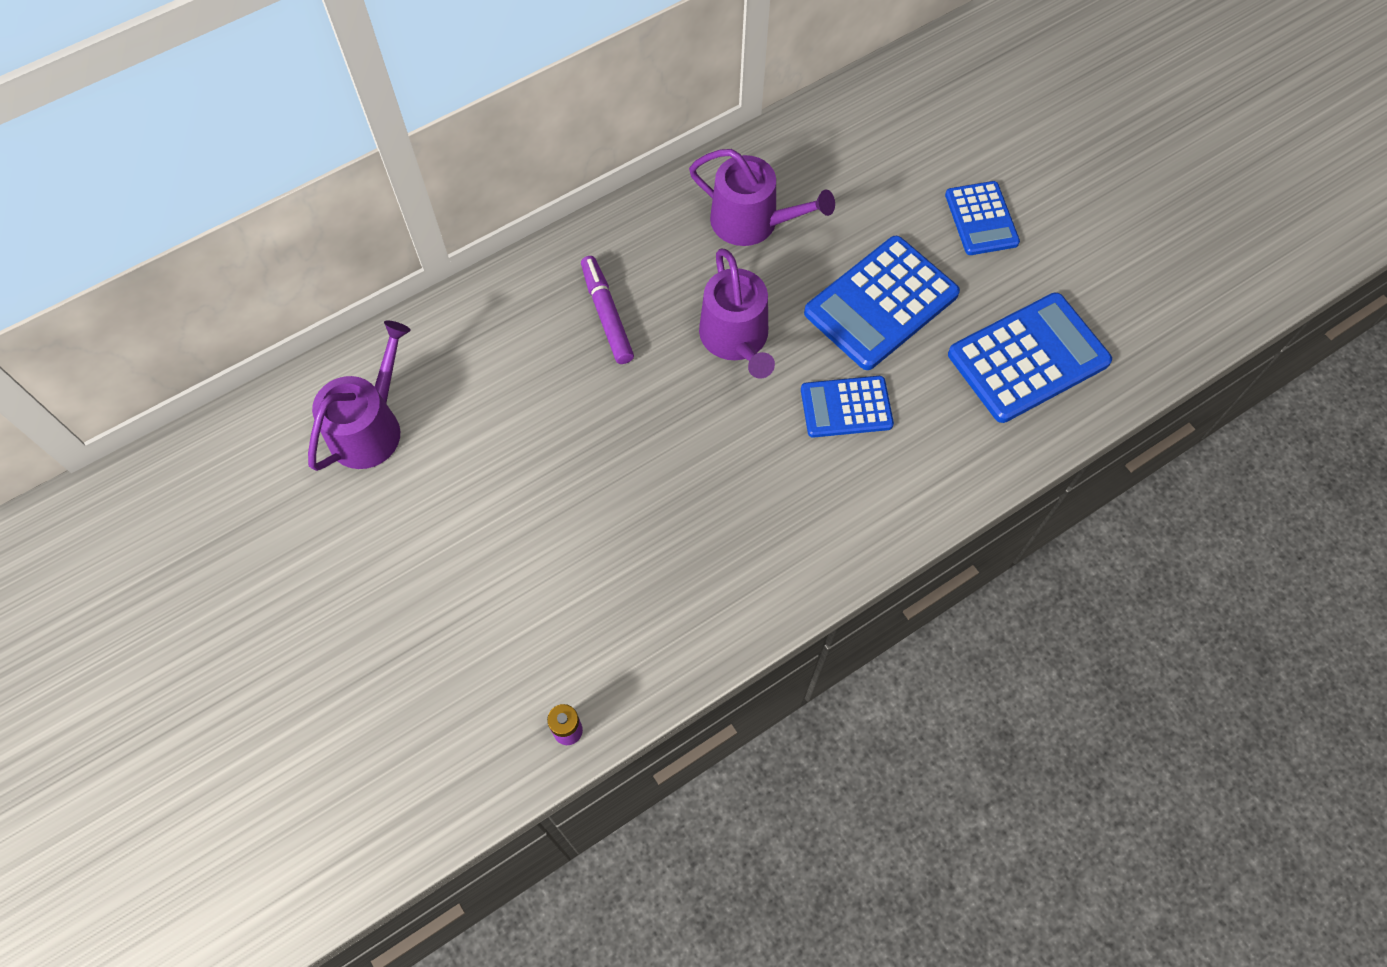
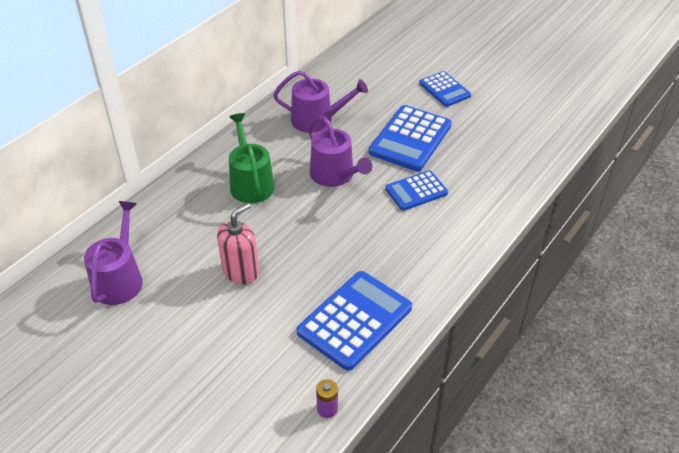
camera: 20 degrees left, 20 degrees down
purple marker [581,256,634,364] -> green watering can [229,113,275,203]
blue calculator [948,293,1112,423] -> blue calculator moved to [297,271,412,371]
none -> pink soap dispenser [217,203,259,284]

